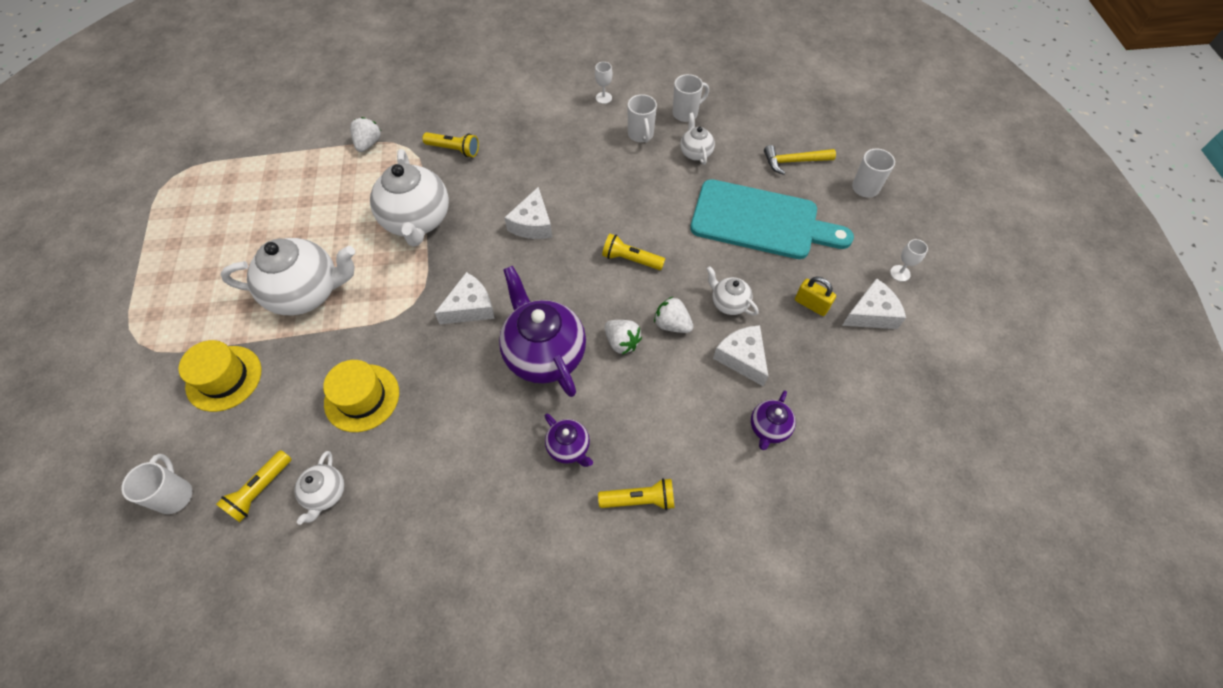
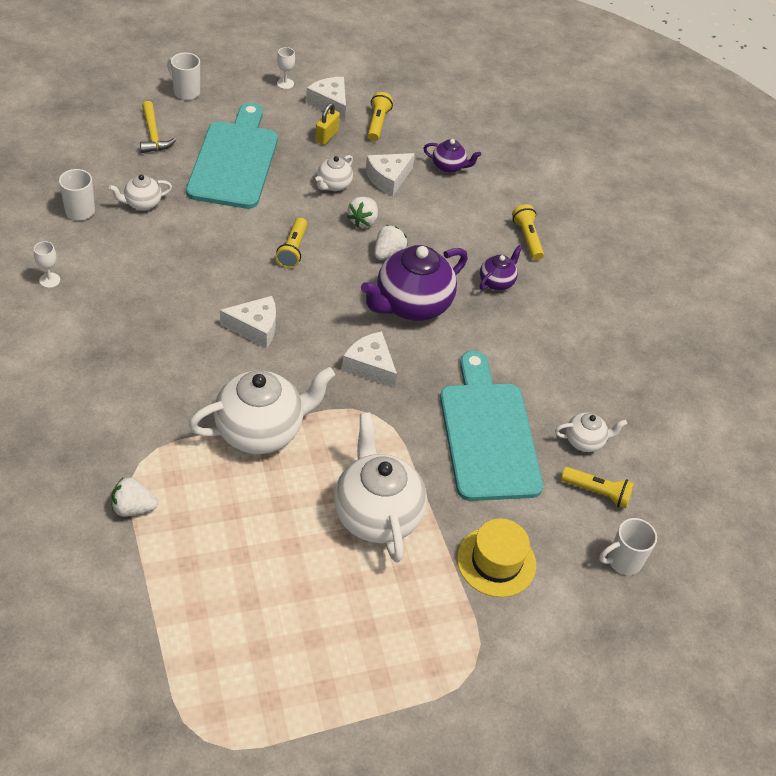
camera: 105 degrees left, 10 degrees down
yellow hat [323,360,399,432] -> turquoise cutting board [440,351,543,501]
yellow flashlight [422,132,479,157] -> yellow flashlight moved to [368,92,393,141]
white mug [628,94,657,143] -> none

